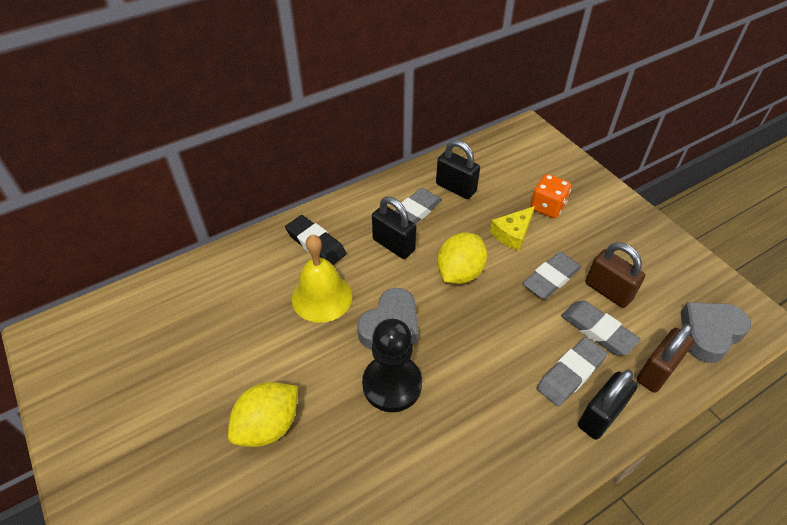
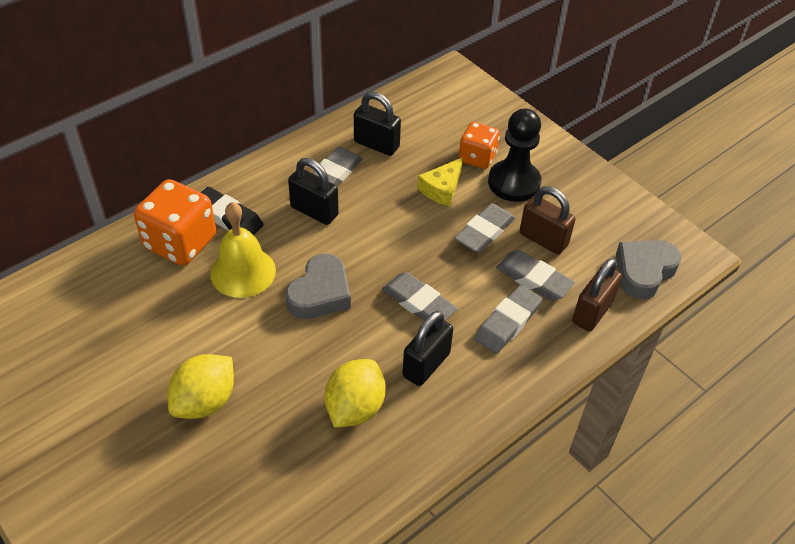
camera: 10 degrees left, 0 degrees up
black pawn [362,319,422,412] -> black pawn moved to [488,108,541,202]
yellow lemon [437,232,487,284] -> yellow lemon moved to [324,359,385,427]
black padlock [578,370,637,440] -> black padlock moved to [402,311,453,386]
none -> orange dice [134,179,216,266]
none -> grey eraser [382,272,458,321]

